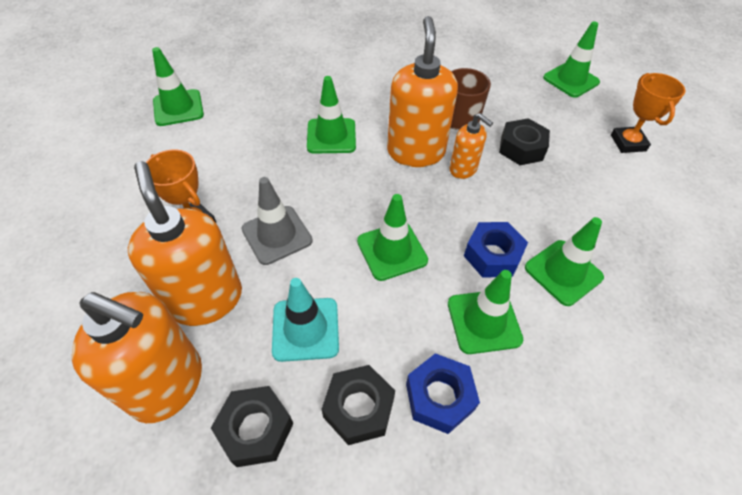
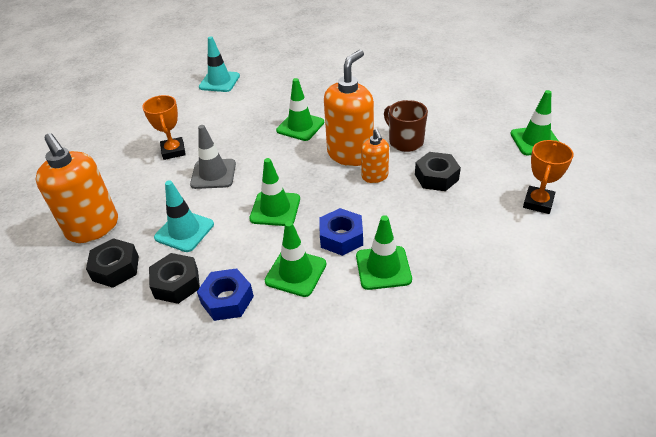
camera: 35 degrees right, 10 degrees down
orange soap dispenser [128,161,242,326] -> none
green traffic cone [152,47,204,126] -> turquoise traffic cone [199,36,240,92]

